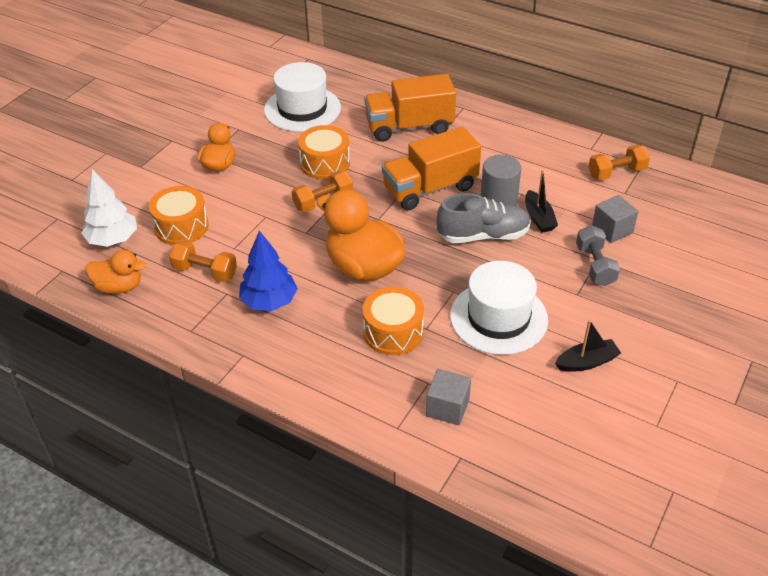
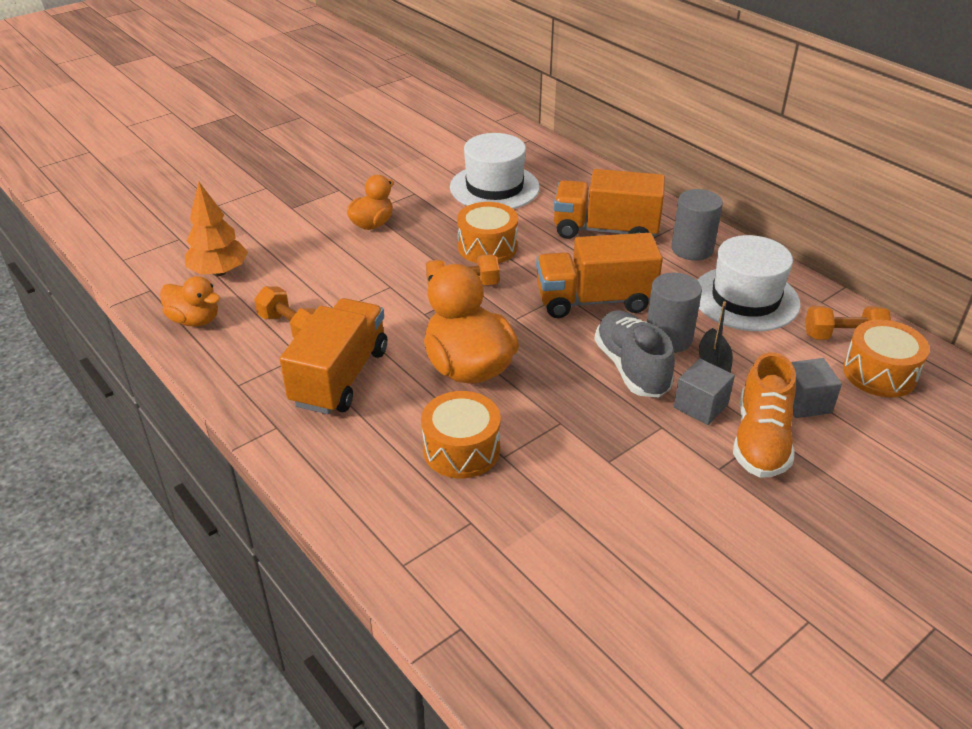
camera: 20 degrees right, 5 degrees down
white tree [81,169,137,247] -> orange tree [185,182,248,276]
orange drum [149,186,209,245] -> orange drum moved to [843,320,930,398]
blue tree [239,231,298,311] -> orange truck [280,298,387,414]
grey cube [426,369,471,425] -> grey cube moved to [674,358,735,425]
grey shoe [437,193,531,243] -> grey shoe turned 120 degrees counterclockwise [594,310,675,397]
white hat [450,261,548,355] -> white hat moved to [697,235,800,331]
black boat [555,320,621,372] -> none
grey dumbbell [576,225,620,286] -> orange shoe [733,352,796,478]
none -> grey cylinder [671,189,723,261]

